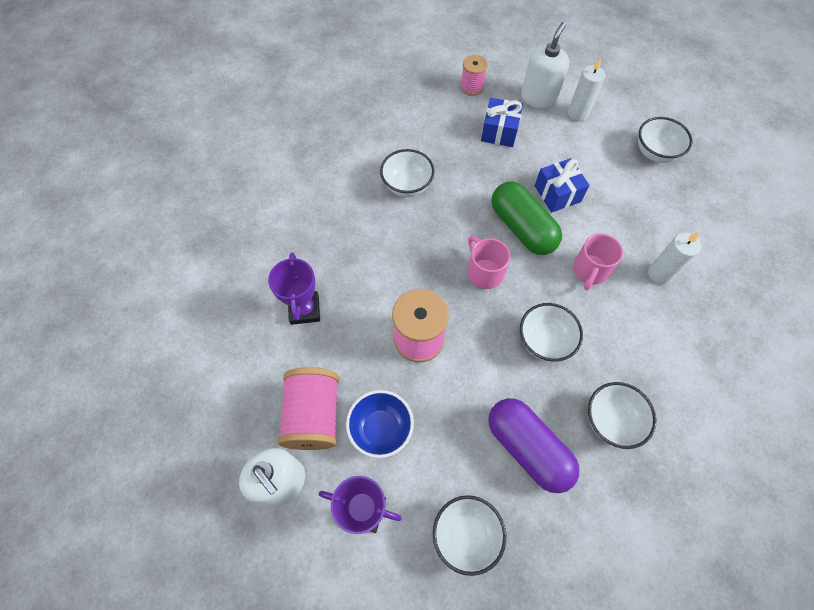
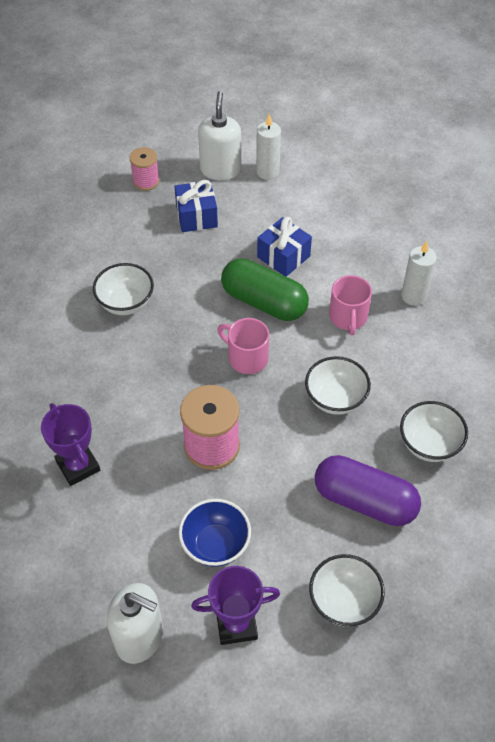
camera: 25 degrees left, 10 degrees down
pink spool [278,367,339,450] -> none
white bowl [638,117,693,163] -> none

